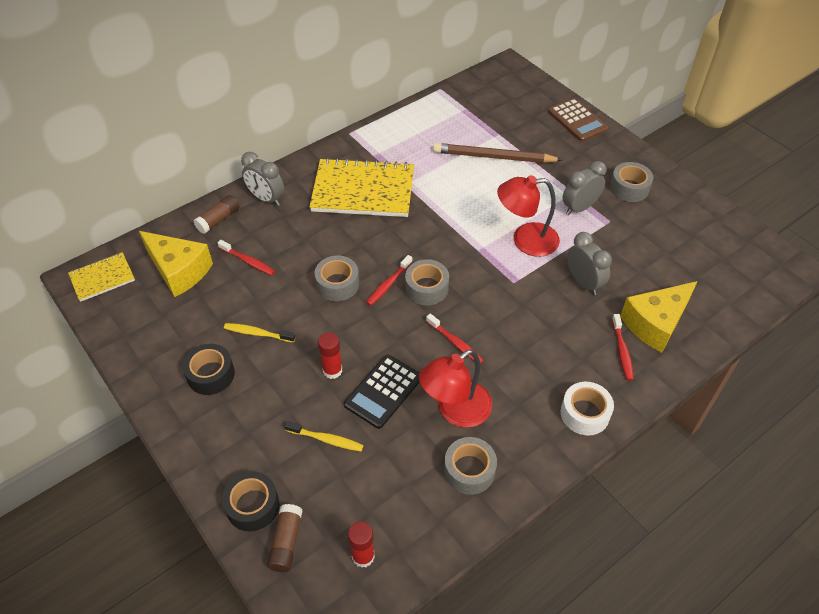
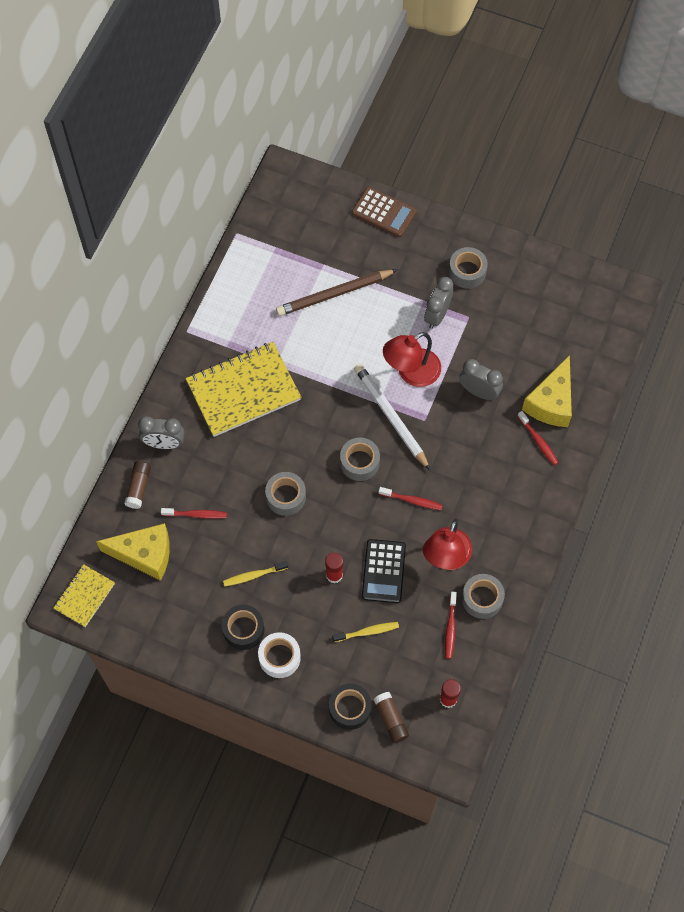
camera: 30 degrees left, 15 degrees up
red toothbrush [366,255,412,306] -> red toothbrush moved to [445,591,457,659]
white tape [561,382,614,436] -> white tape moved to [258,632,301,678]
none -> white pencil [354,364,430,470]

